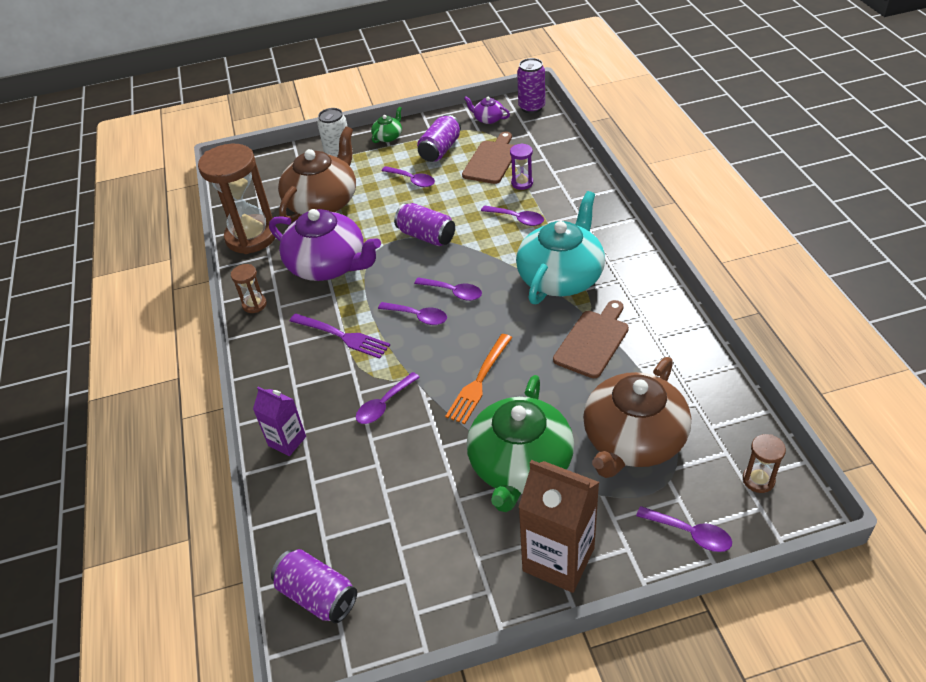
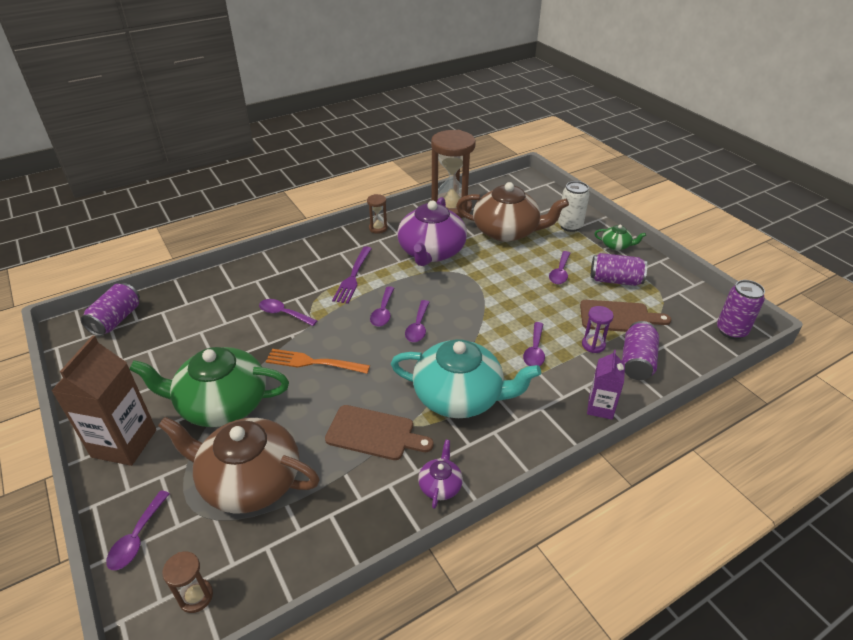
camera: 70 degrees right, 5 degrees down
purple carton [253,387,306,456] -> purple carton moved to [587,350,625,420]
purple can [394,203,455,246] -> purple can moved to [622,321,659,380]
purple teapot [464,97,510,124] -> purple teapot moved to [418,440,463,509]

